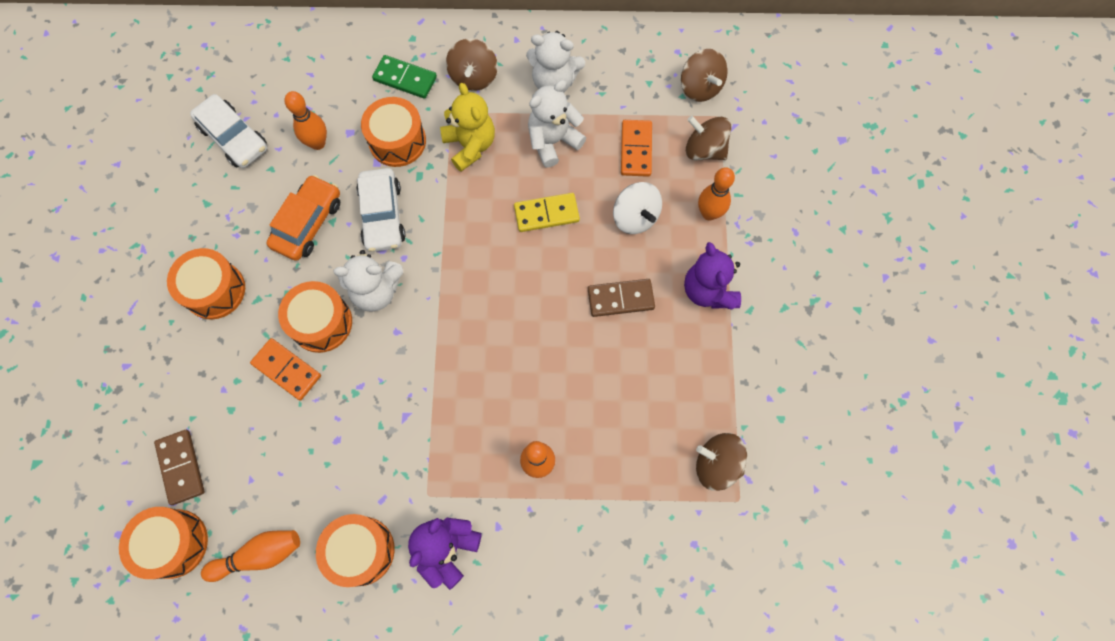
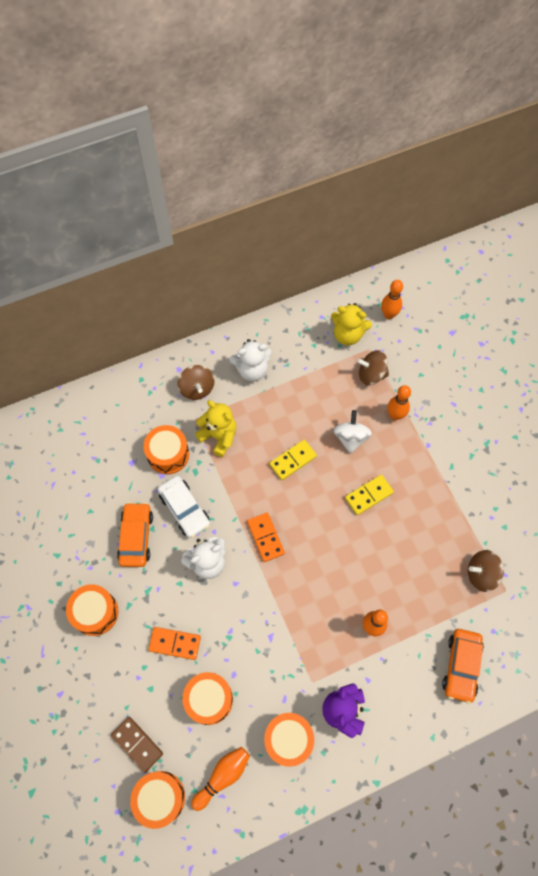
camera: 25 degrees left, 5 degrees down
white car [190,94,267,168] -> none
orange drum [278,281,352,353] -> orange drum moved to [182,672,233,725]
orange bowling pin [285,91,327,150] -> orange bowling pin moved to [381,280,403,319]
green domino [372,55,437,99] -> none
white teddy bear [528,80,586,168] -> none
brown domino [588,279,655,317] -> yellow domino [345,475,394,515]
white spinning top [613,182,662,234] -> white spinning top turned 120 degrees counterclockwise [333,410,372,454]
orange domino [621,120,652,177] -> orange domino moved to [247,512,285,562]
brown spinning top [681,49,728,102] -> yellow teddy bear [331,303,372,345]
purple teddy bear [684,242,741,310] -> none
none -> orange car [442,629,484,704]

